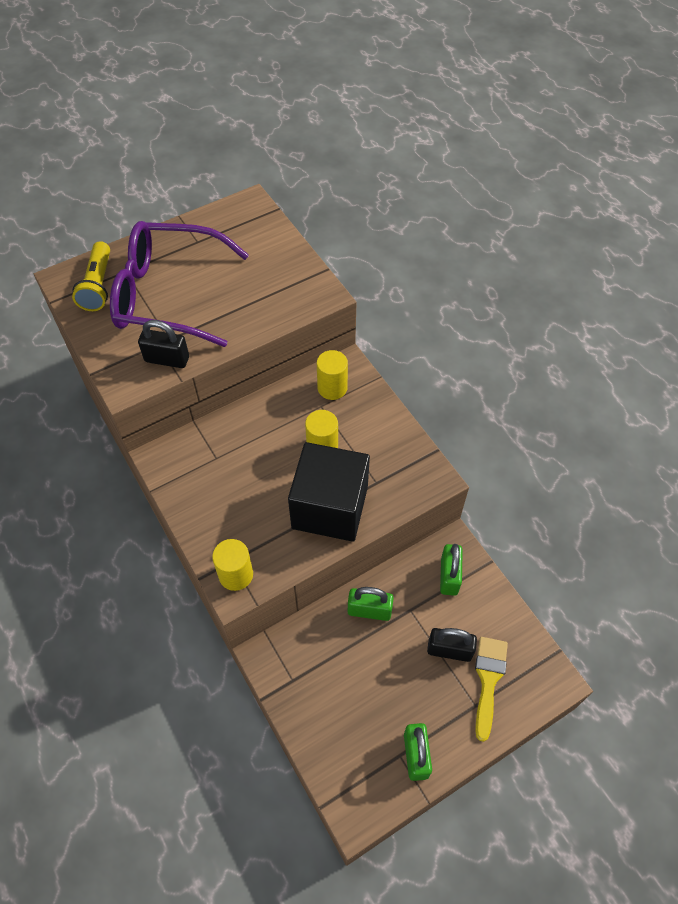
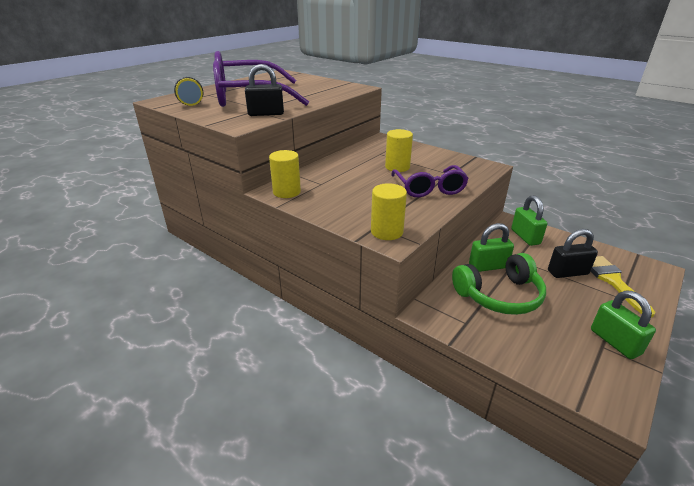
camera: 20 degrees left, 25 degrees down
black cube [288,442,370,542] -> purple glasses [391,165,469,197]
yellow cylinder [317,350,348,400] -> yellow cylinder moved to [269,150,301,198]
none -> green headphones [452,253,546,315]

